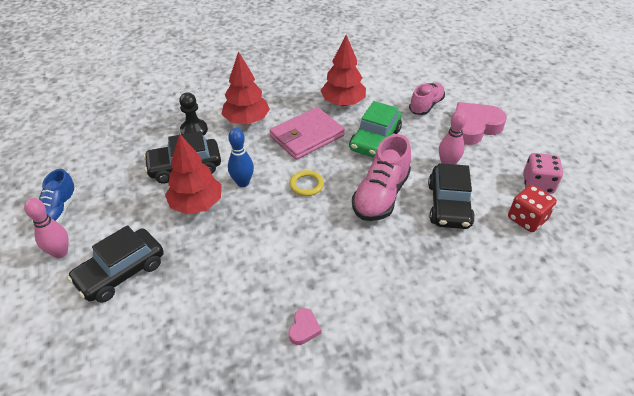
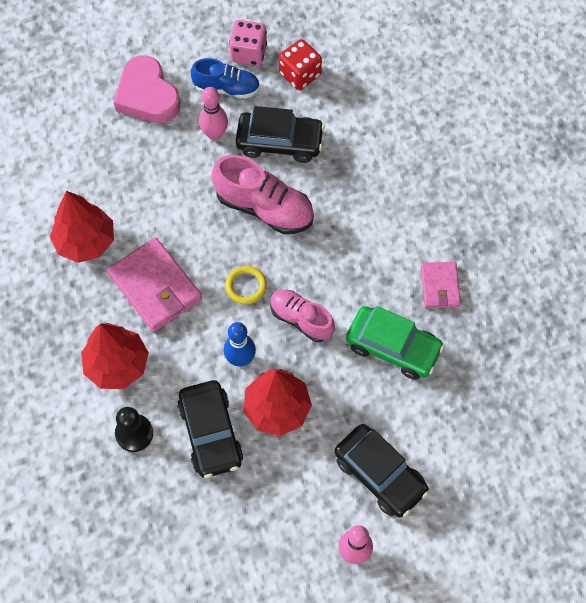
camera: 90 degrees left, 20 degrees up
blue shoe [32,169,77,225] -> blue shoe moved to [191,58,260,99]
pink heart [288,308,321,345] -> pink wallet [421,262,461,308]
green car [349,101,402,158] -> green car moved to [346,306,445,380]
pink shoe [409,82,445,115] -> pink shoe moved to [270,289,335,342]

